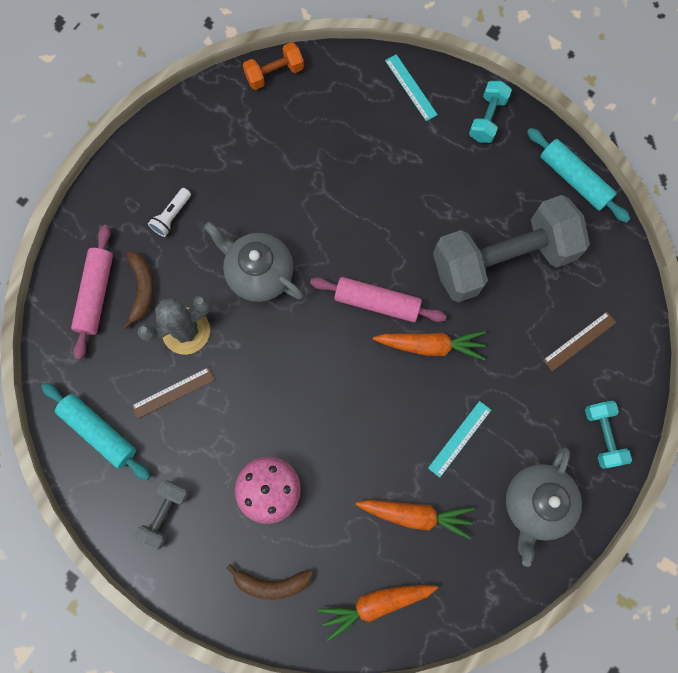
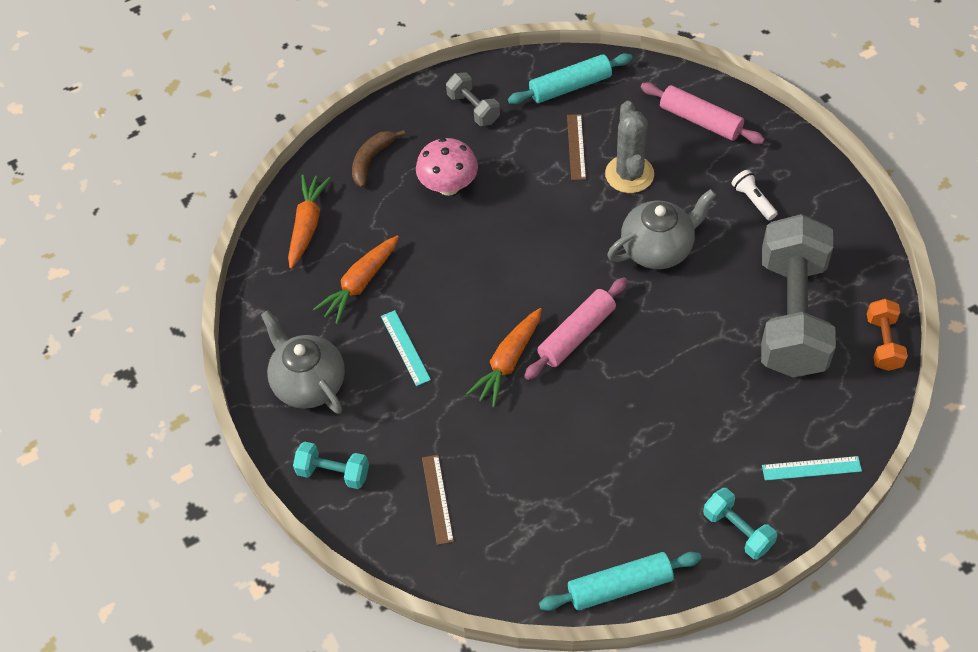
camera: 120 degrees right, 20 degrees down
brown banana [123,251,154,329] -> none
grey dumbbell [433,195,590,302] -> grey dumbbell moved to [761,214,836,378]

